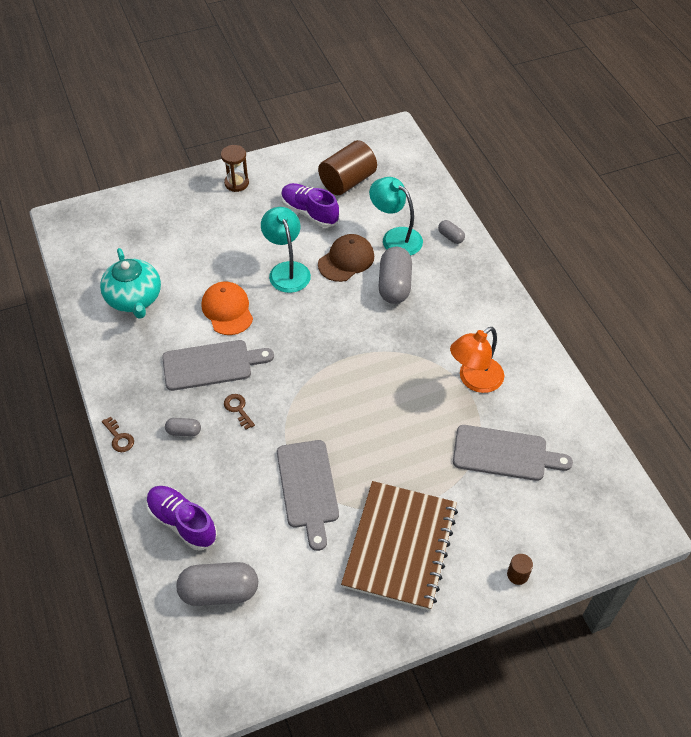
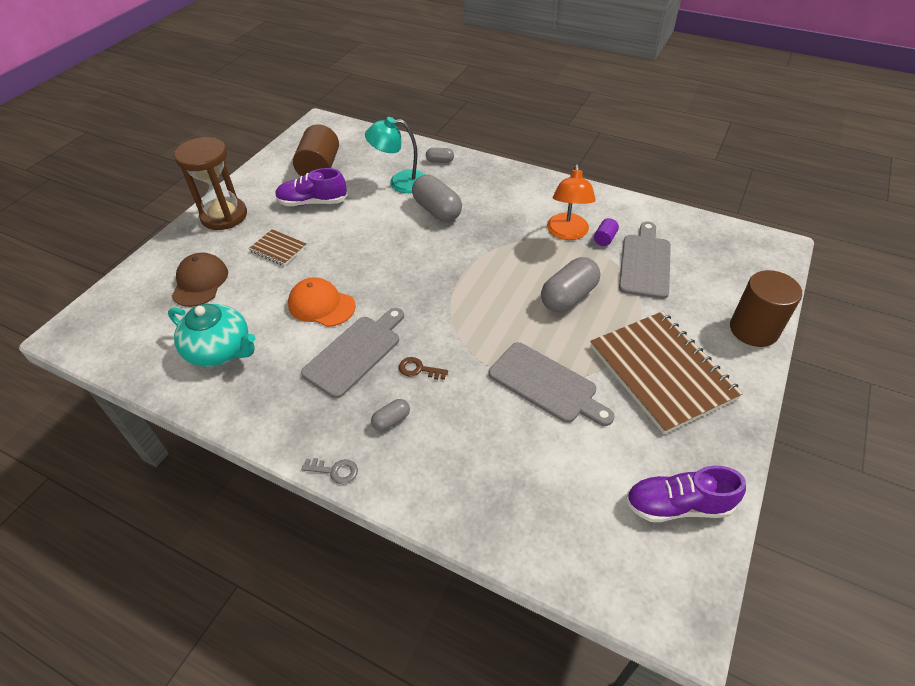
camera: 40 degrees left, 5 degrees down
brown key [102,416,134,452] -> grey key [301,458,358,484]
purple shoe [146,486,217,551] -> purple shoe moved to [626,466,746,522]
grey capsule [176,562,258,606] -> grey capsule moved to [541,257,600,312]
brown hourglass [221,145,249,192] -> brown hourglass [174,137,247,230], size x1.78
turquoise lamp [261,207,311,293] -> none
brown cap [318,234,374,282] -> brown cap moved to [172,252,228,307]
grey cutting board [453,425,573,481] -> grey cutting board turned 45 degrees counterclockwise [619,222,671,299]
brown cylinder [507,554,533,585] -> brown cylinder [730,270,802,347], size x2.27
none -> brown notebook [249,229,307,266]
none -> purple cylinder [594,218,619,246]

